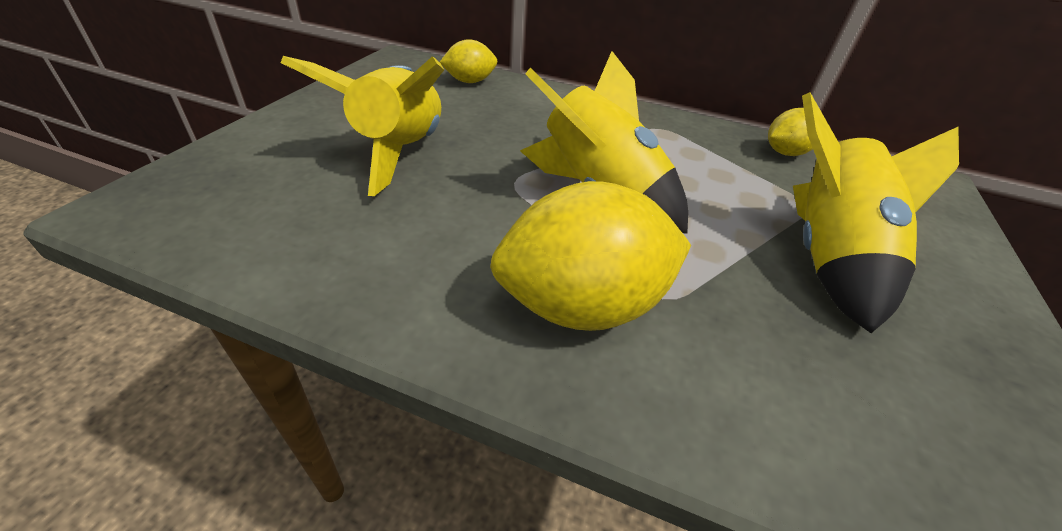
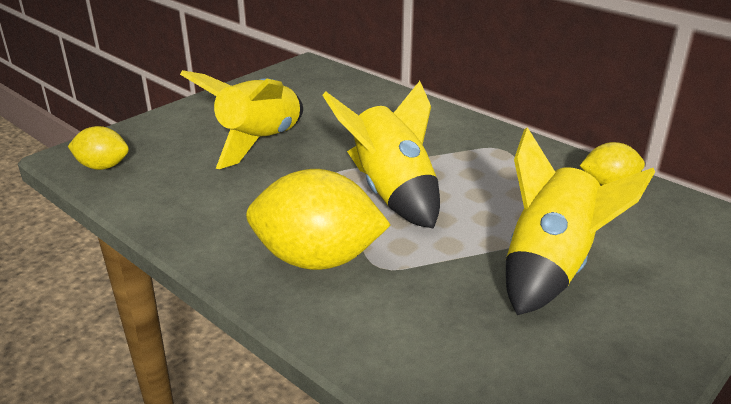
camera: 25 degrees right, 10 degrees down
yellow lemon [440,39,497,83] -> yellow lemon moved to [68,126,129,170]

